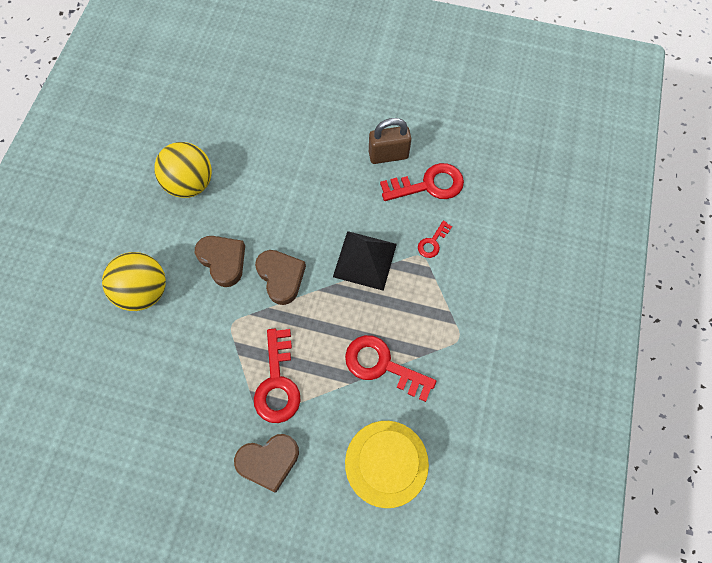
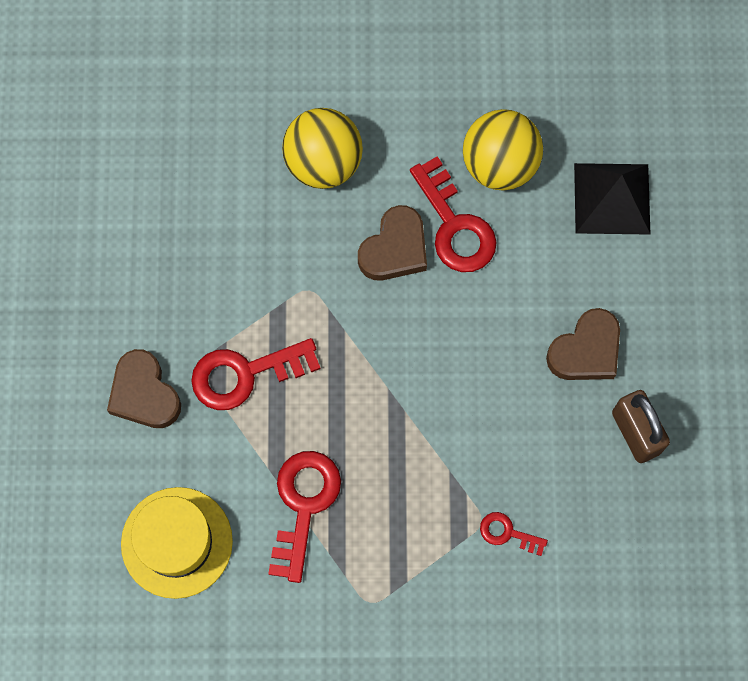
camera: 75 degrees right, 5 degrees up
brown heart [255,250,306,305] -> brown heart moved to [546,308,620,380]
black pyramid [333,231,397,291] -> black pyramid moved to [574,163,651,235]
red key [380,163,464,201] -> red key moved to [410,156,497,272]

